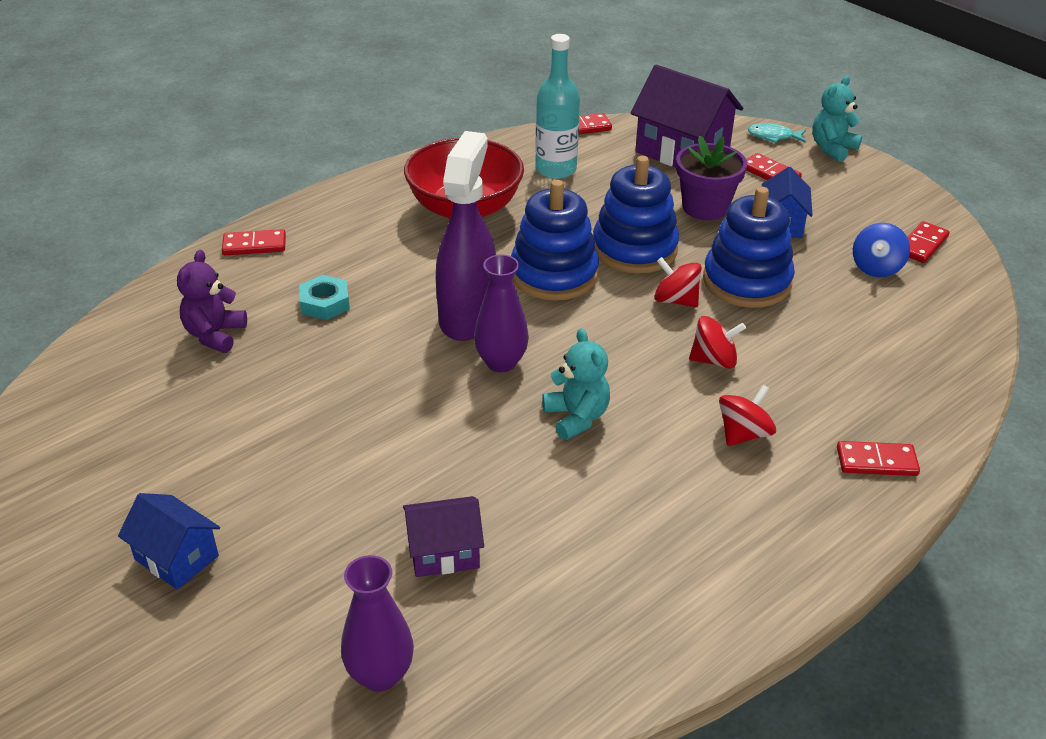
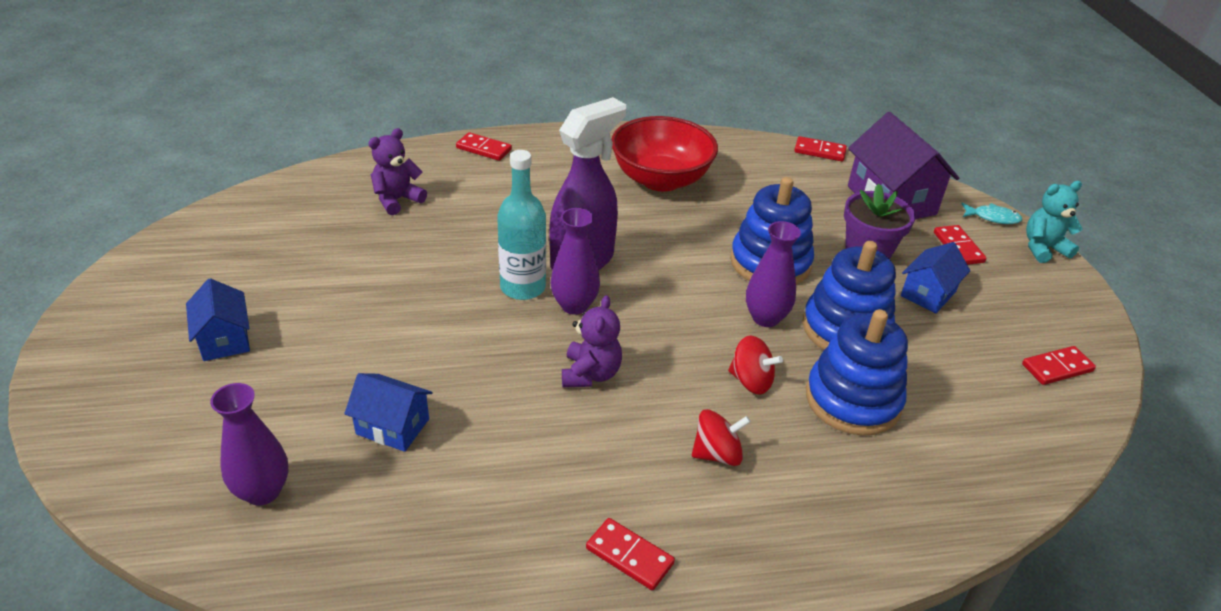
camera: 30 degrees right, 0 degrees up
turquoise nut [299,275,350,320] -> none
purple house [403,496,484,577] -> blue house [344,373,433,452]
blue stacking toy [511,180,599,301] -> blue stacking toy moved to [806,309,908,436]
turquoise bottle [535,34,580,179] -> turquoise bottle moved to [497,150,546,300]
turquoise teddy bear [542,328,610,440] -> purple teddy bear [562,295,622,387]
red spinning top [654,257,702,307] -> purple vase [746,221,801,327]
turquoise fish [748,123,806,143] -> turquoise fish turned 150 degrees clockwise [961,202,1022,224]
red domino [837,441,920,476] -> red domino moved to [586,518,675,590]
blue spinning top [853,223,910,277] -> none

